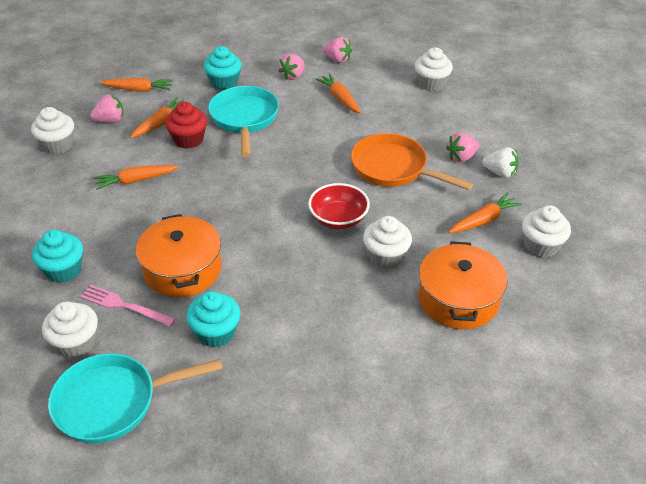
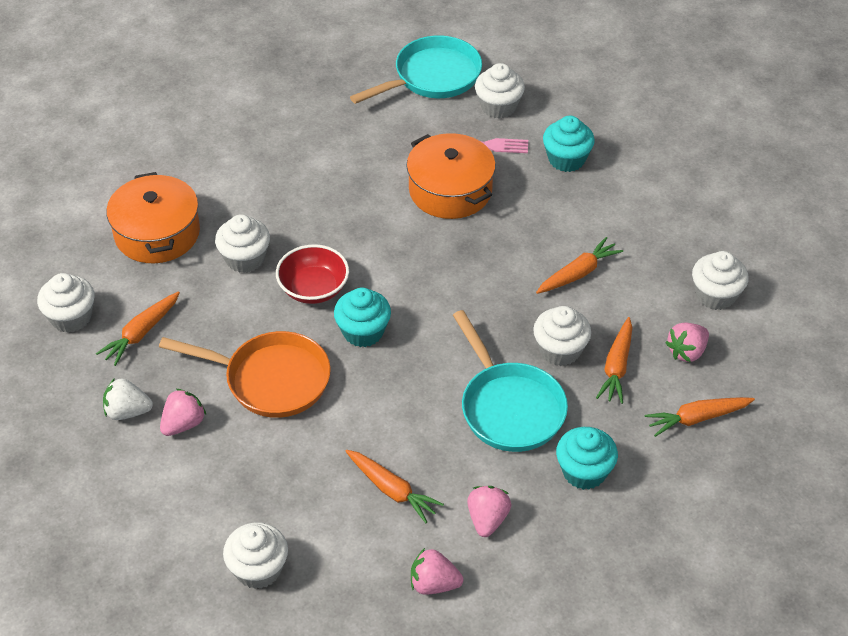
camera: 160 degrees right, 5 degrees up
red cupcake [165,102,207,149] -> white cupcake [533,306,591,366]
turquoise cupcake [186,291,240,347] -> turquoise cupcake moved to [334,288,391,347]

